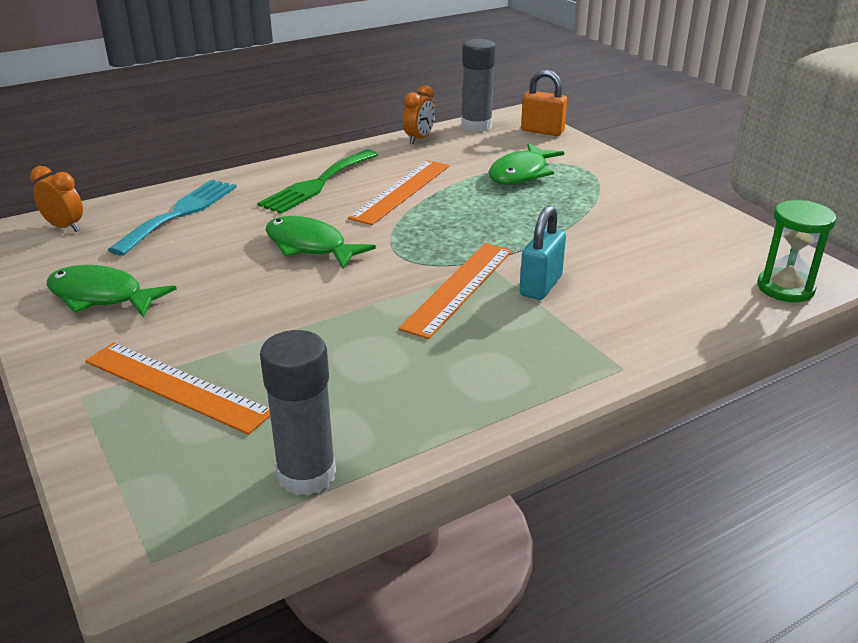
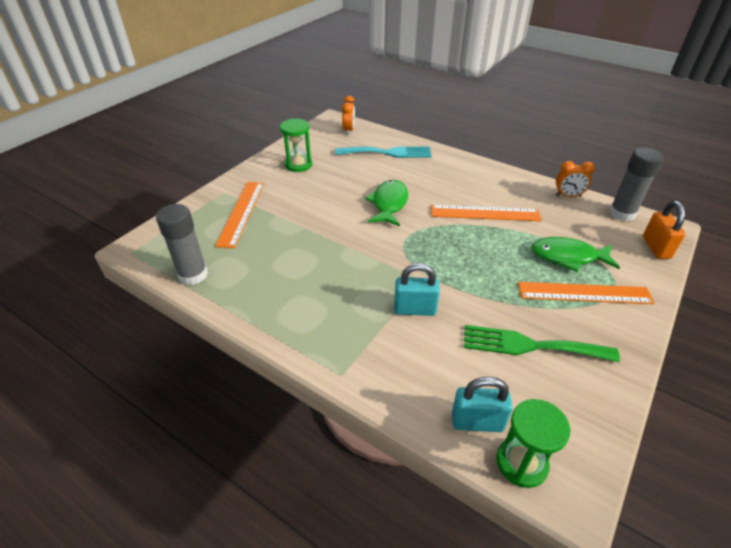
camera: 65 degrees right, 10 degrees up
green fish [47,265,177,317] -> green hourglass [280,119,312,172]
green fork [257,149,378,214] -> green fork moved to [464,325,620,362]
orange ruler [398,243,512,339] -> orange ruler moved to [518,282,655,304]
none -> turquoise padlock [452,377,513,432]

